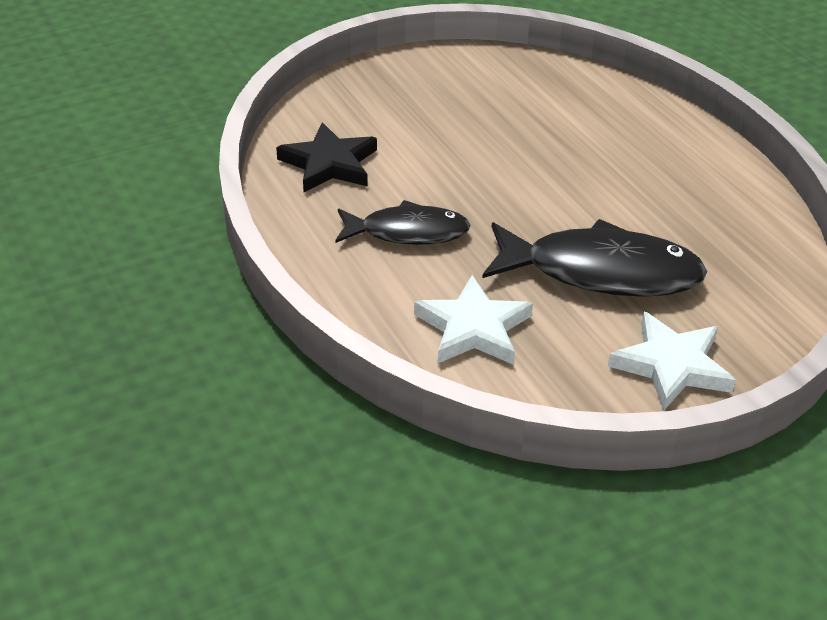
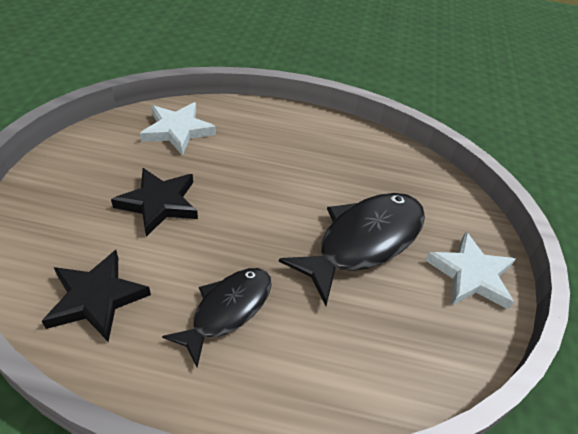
camera: 55 degrees left, 5 degrees up
white star [414,275,533,365] -> white star moved to [140,102,216,156]
none -> black star [111,168,198,237]

